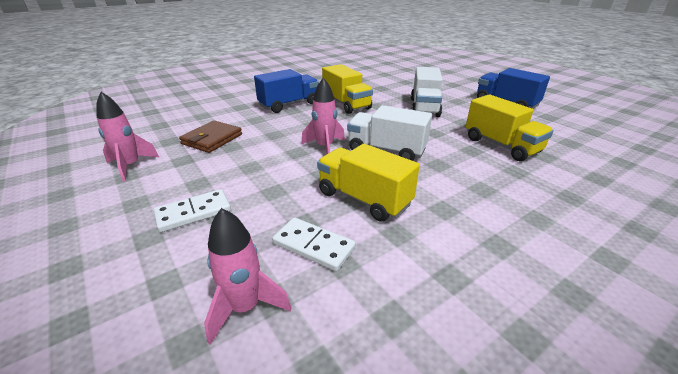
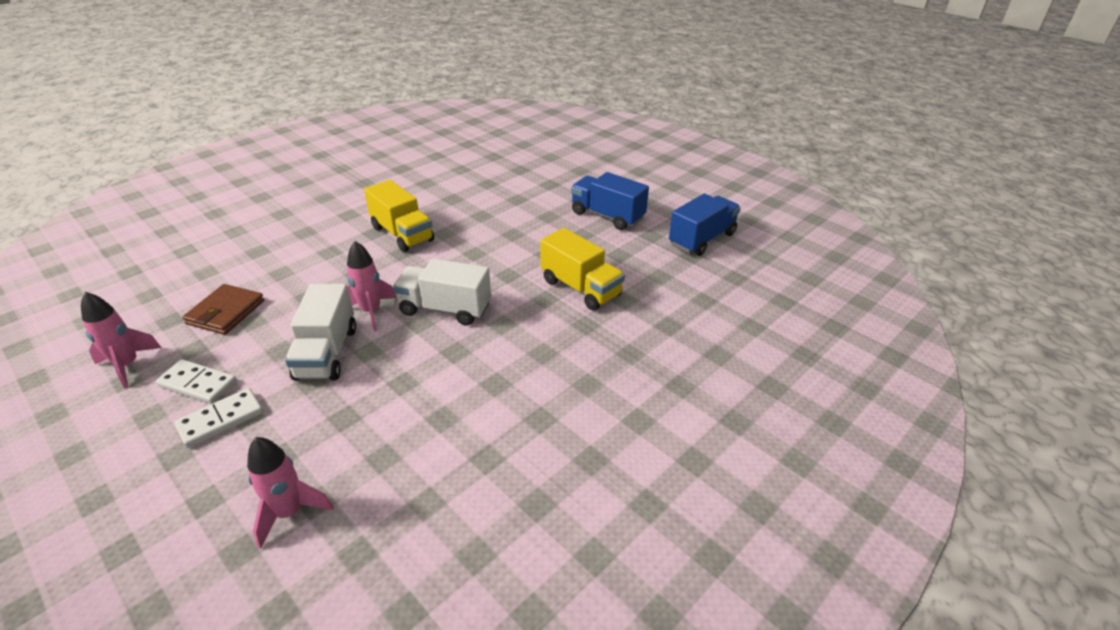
camera: 10 degrees left, 5 degrees up
blue truck [254,69,319,113] -> blue truck moved to [669,194,741,256]
white domino [272,217,356,271] -> white domino moved to [156,359,237,404]
yellow truck [317,144,420,222] -> none
white truck [411,67,443,117] -> white truck moved to [285,284,356,381]

